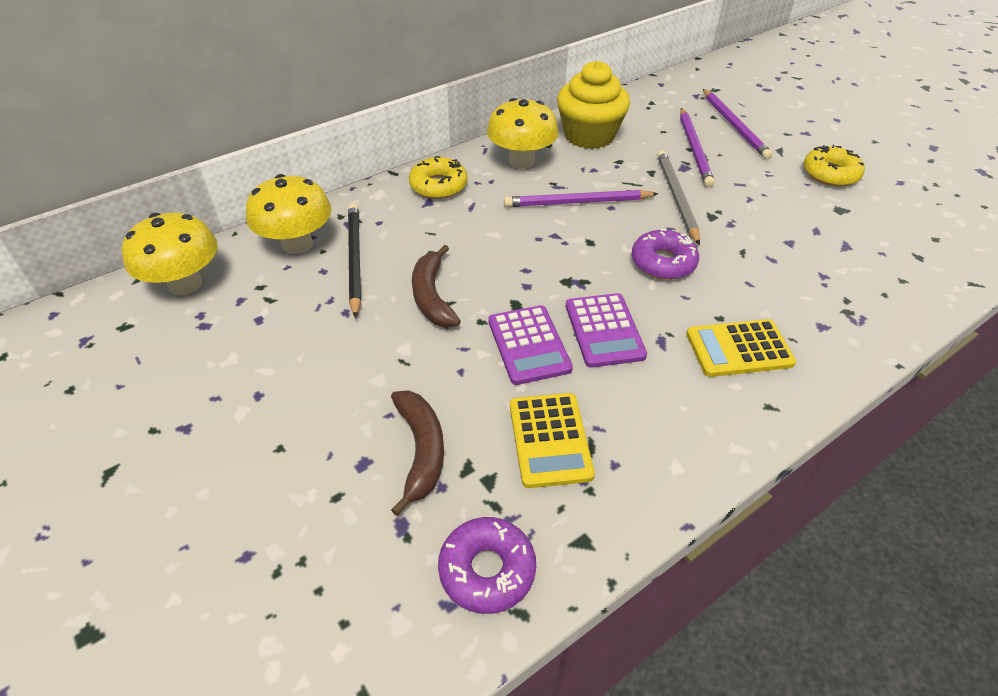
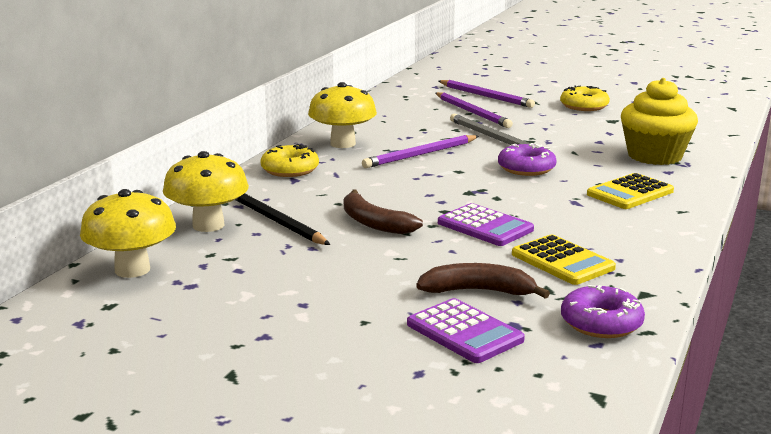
camera: 30 degrees left, 25 degrees down
brown banana [391,390,444,516] -> brown banana turned 45 degrees counterclockwise [416,263,550,299]
yellow cupcake [557,61,630,149] -> yellow cupcake moved to [621,78,698,165]
purple calculator [566,293,647,368] -> purple calculator moved to [407,298,525,363]

